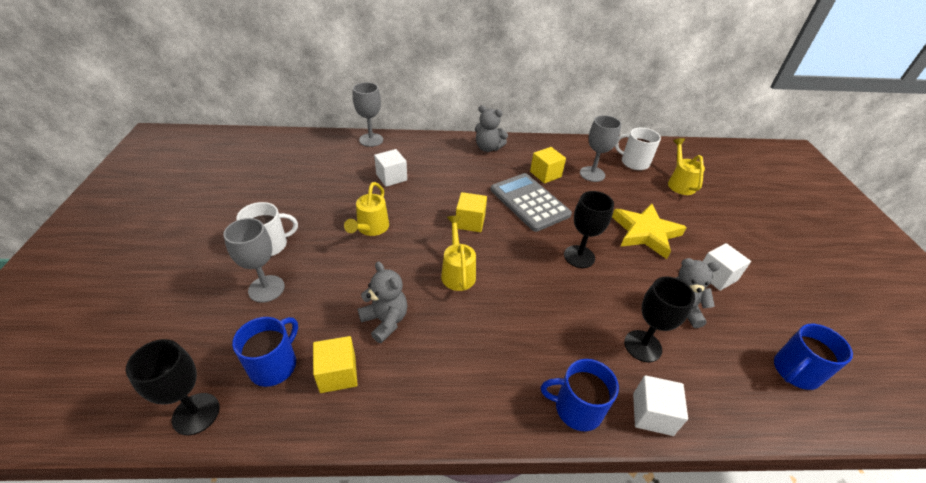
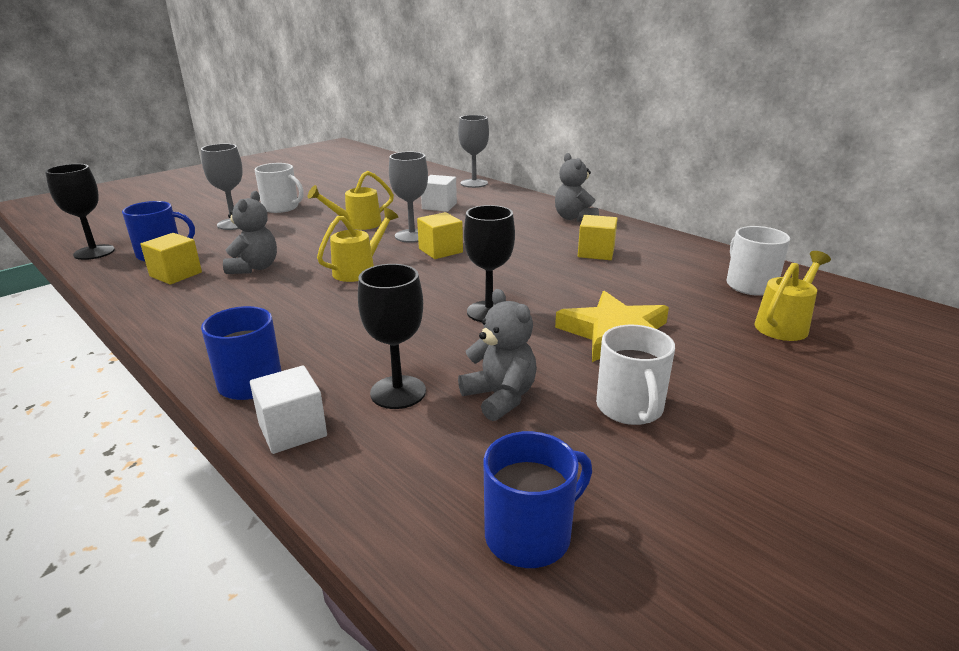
camera: 50 degrees right, 15 degrees down
grey calculator [491,173,572,232] -> none
grey goblet [580,115,621,182] -> grey goblet moved to [389,152,428,243]
white cube [703,243,751,291] -> white mug [596,325,675,425]
blue mug [774,324,853,390] -> blue mug turned 135 degrees clockwise [483,431,592,568]

